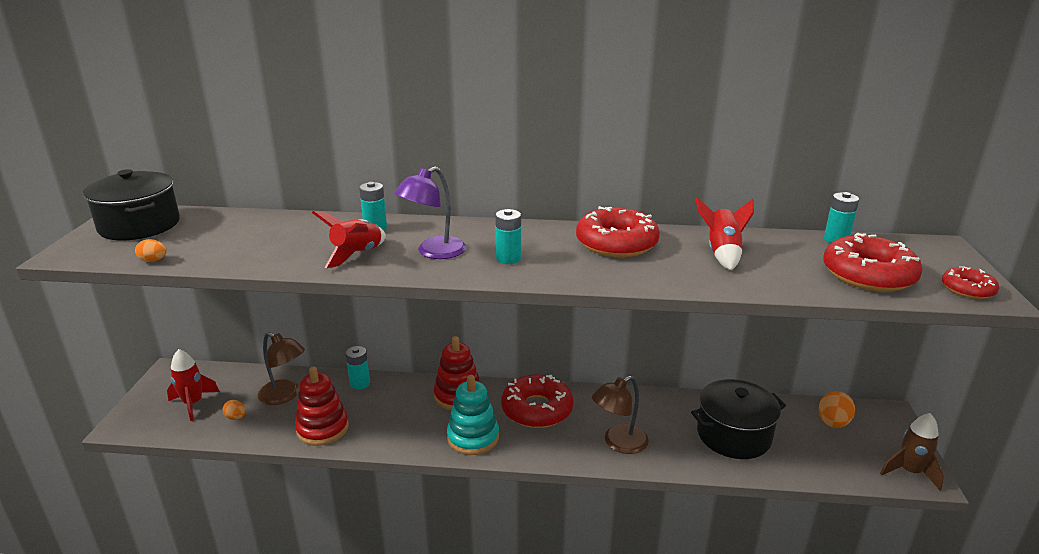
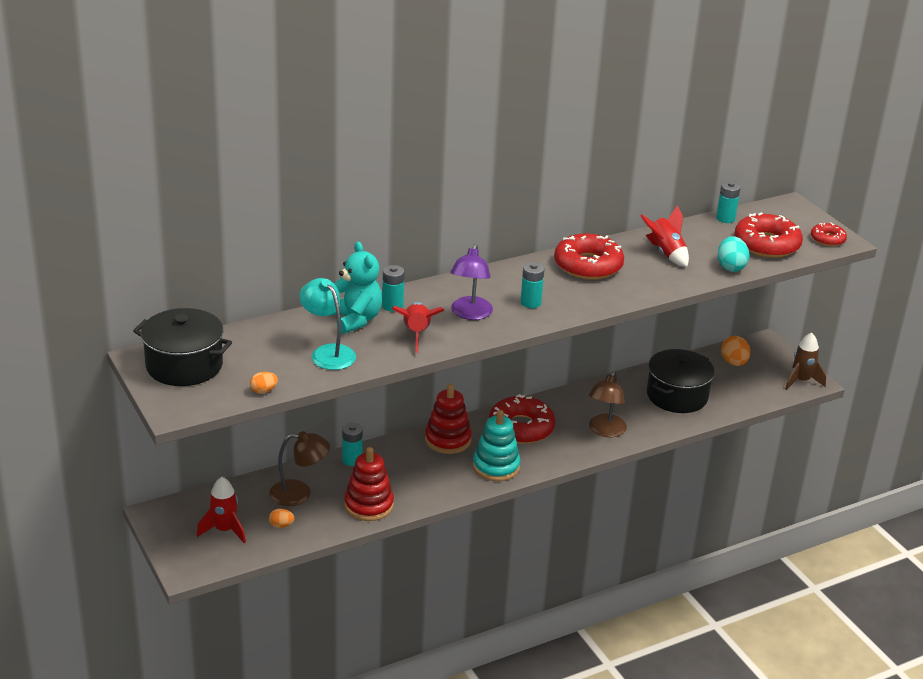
camera: 35 degrees left, 5 degrees up
none -> turquoise lamp [299,278,356,370]
none -> turquoise teddy bear [332,242,383,334]
none -> turquoise egg [718,236,750,272]

